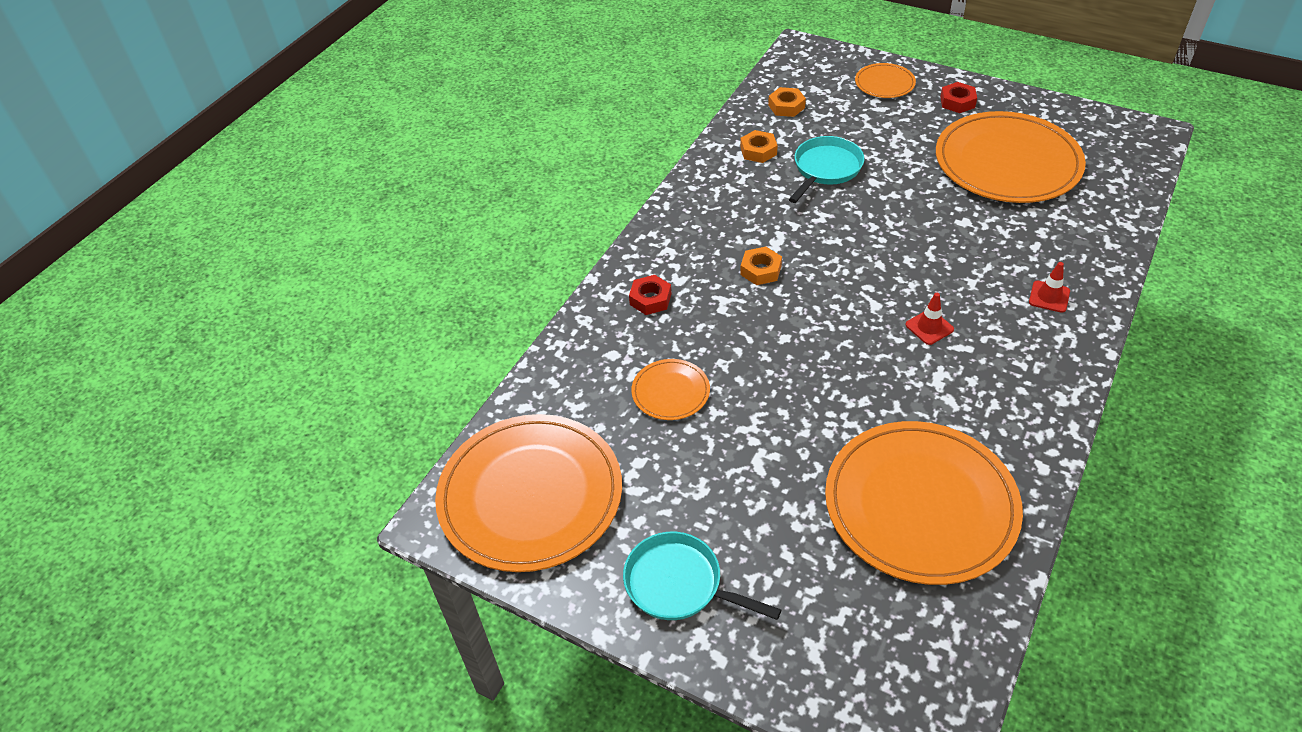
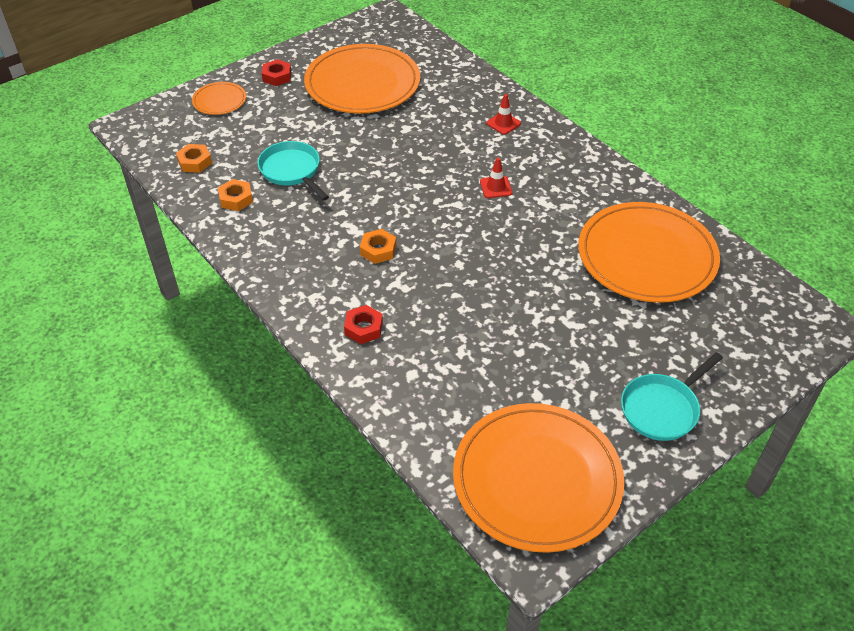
camera: 70 degrees left, 0 degrees up
orange plate [631,359,710,420] -> none

